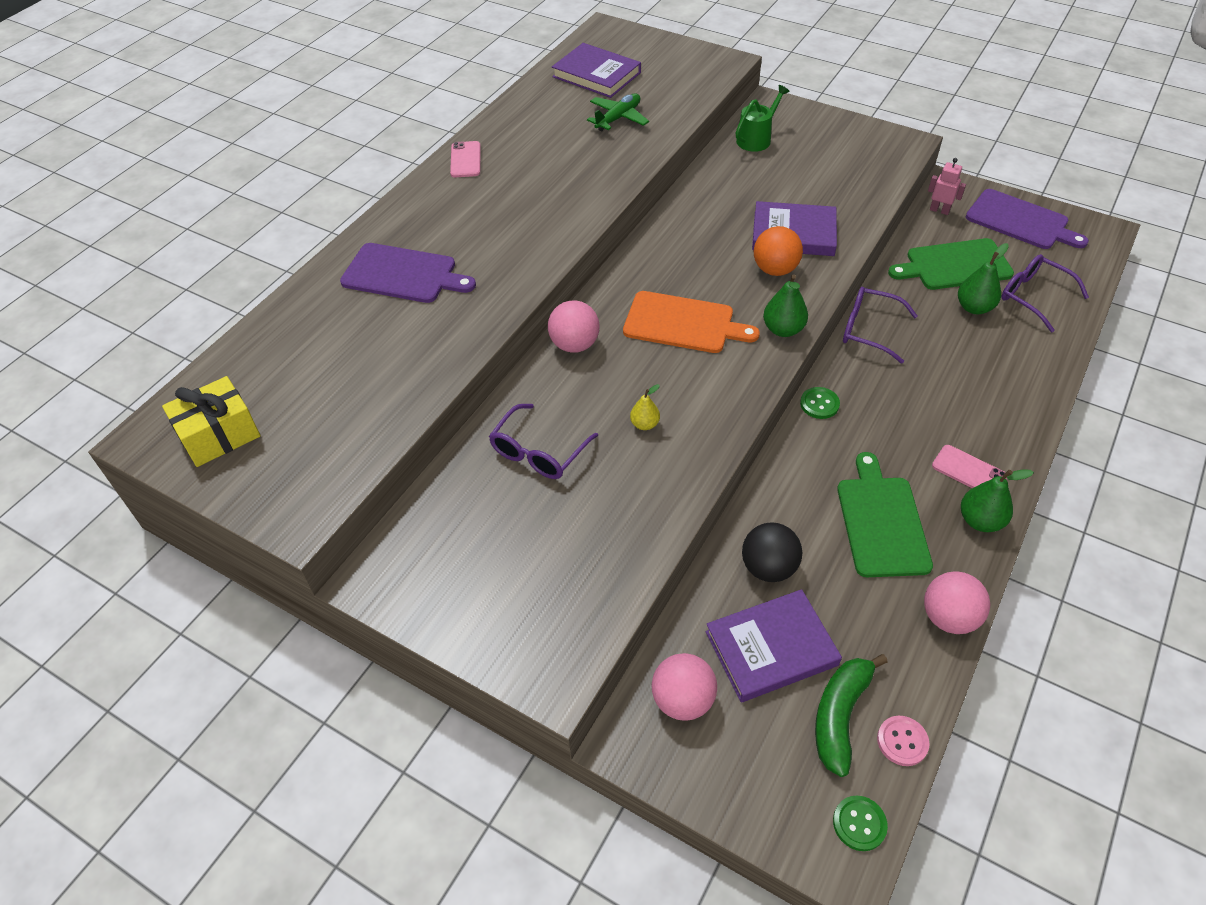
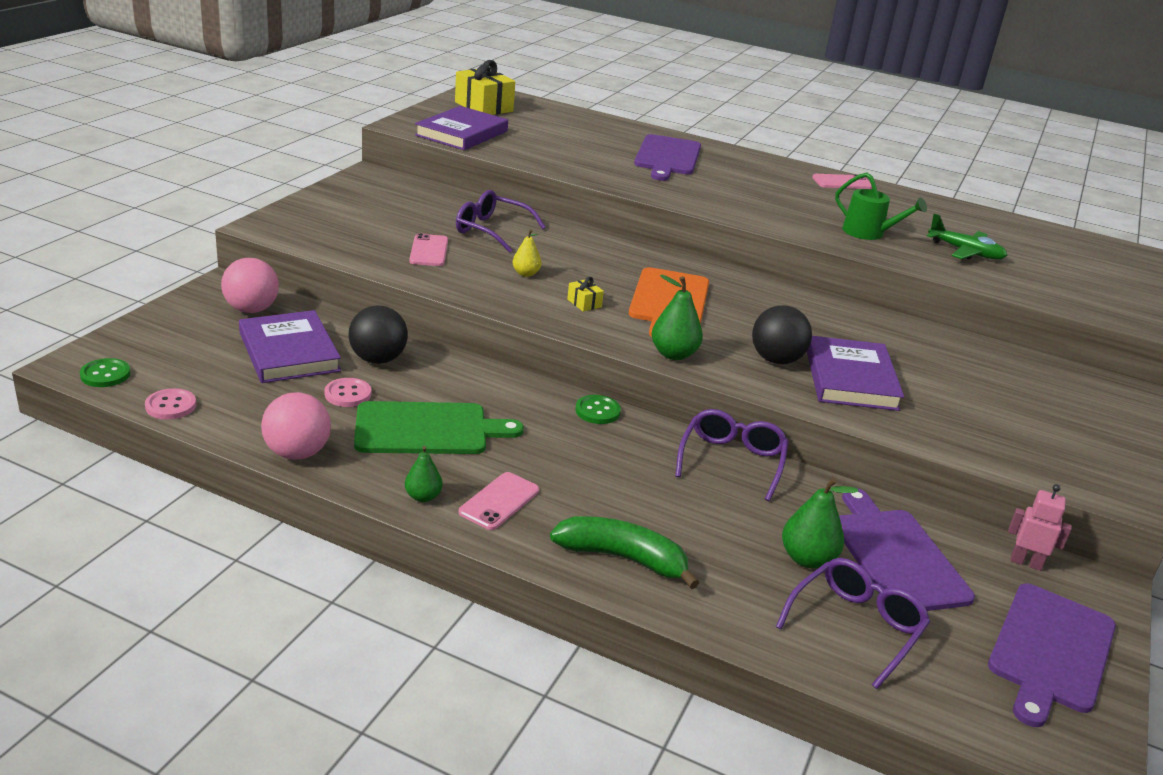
camera: 80 degrees right, 20 degrees down
pink ball [548,301,600,353] -> none
purple book [552,43,641,98] -> purple book moved to [415,106,508,150]
green watering can [736,85,790,152] -> green watering can moved to [835,173,927,240]
orange ball [754,226,803,276] -> black ball [752,305,812,364]
green banana [815,654,888,777] -> green banana moved to [550,516,699,589]
green cutting board [888,238,1014,290] -> purple cutting board [839,488,975,611]
pink robot [928,158,966,215] -> pink robot turned 90 degrees counterclockwise [1008,484,1072,571]
green pear [961,469,1034,532] -> green pear [405,446,443,502], size x0.63
none -> pink button [324,378,371,407]
none -> pink phone [409,233,448,266]
none -> yellow gift [567,277,604,312]

